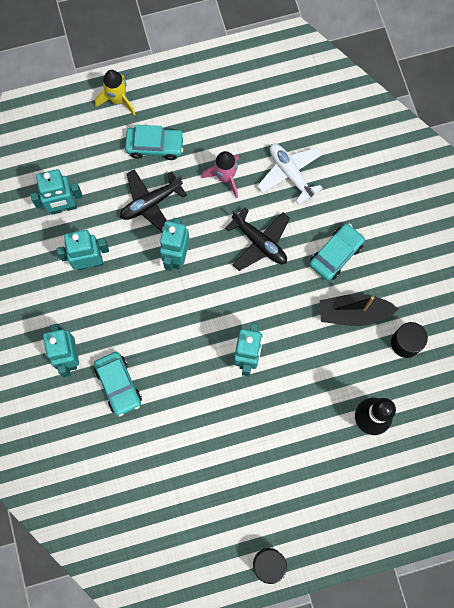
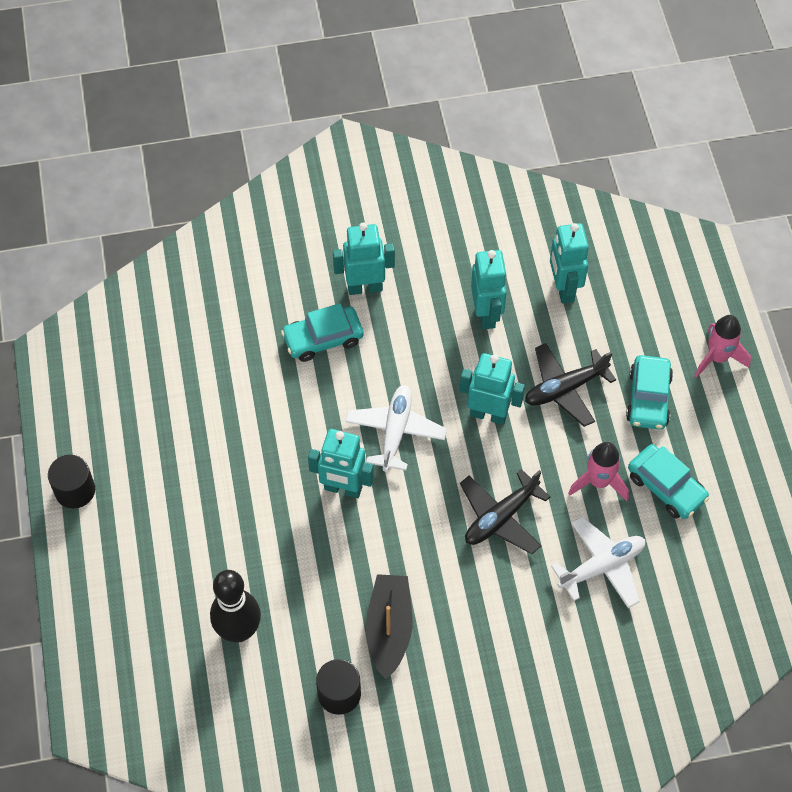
camera: 95 degrees right, 15 degrees down
yellow rocket [95,70,136,116] -> pink rocket [695,315,751,378]
black plane [120,169,187,232] -> black plane turned 90 degrees counterclockwise [525,343,616,427]
turquoise car [309,223,365,281] -> turquoise car moved to [628,444,709,519]
none -> white plane [345,385,447,472]

